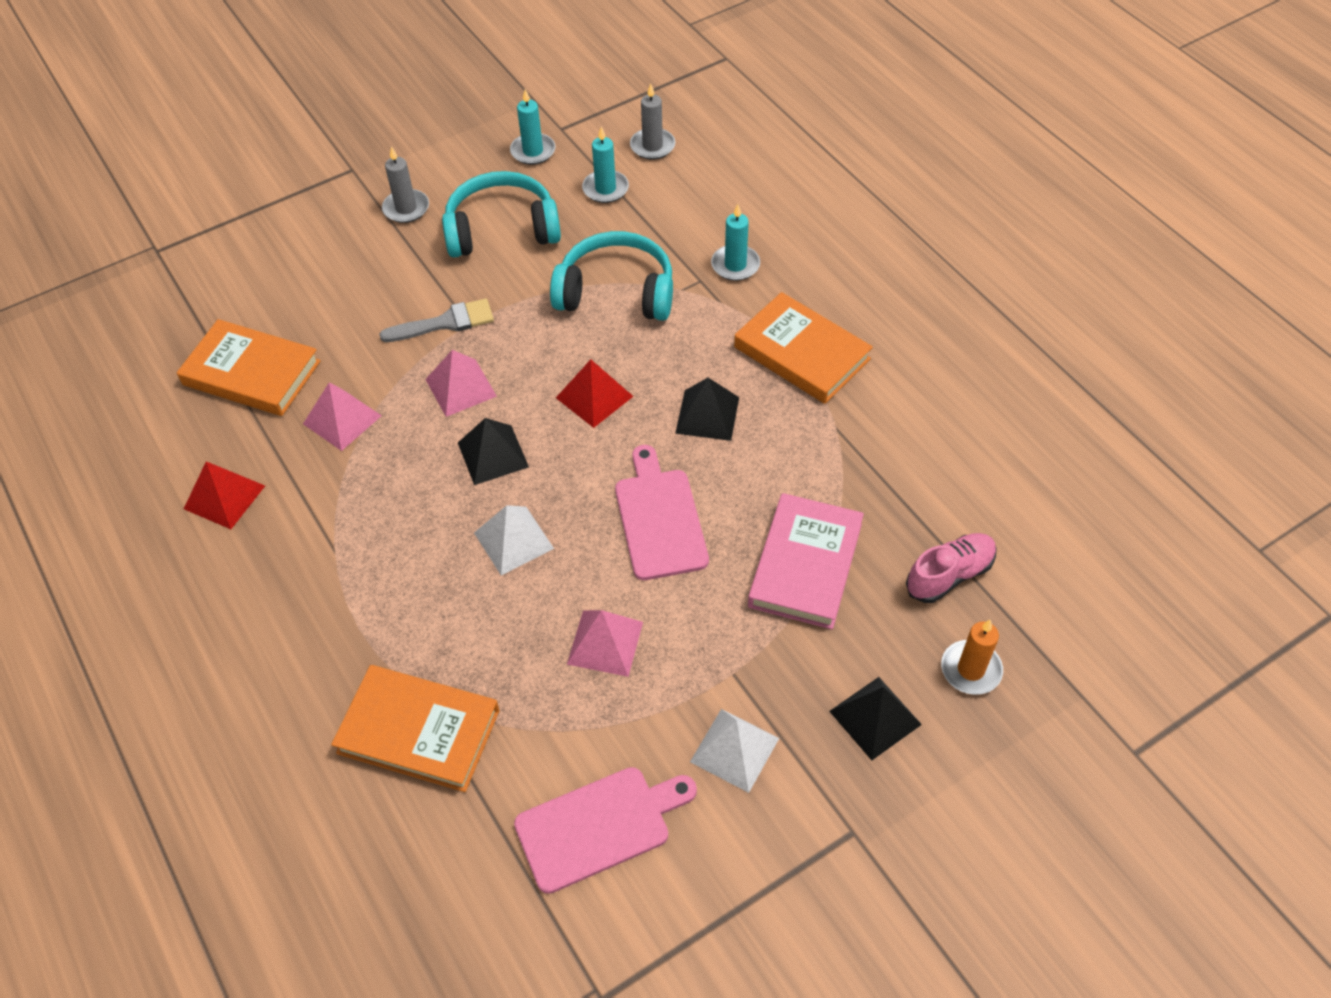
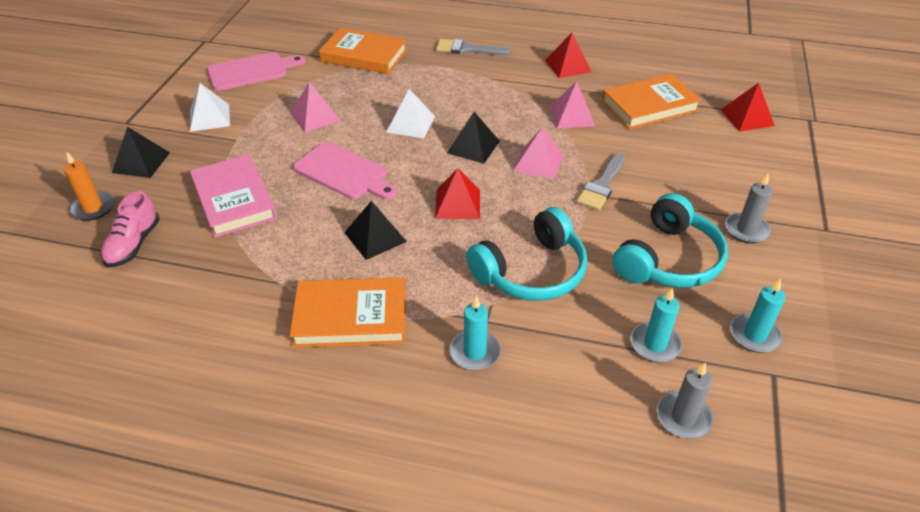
camera: 135 degrees right, 10 degrees down
orange book [331,665,500,792] -> orange book turned 45 degrees clockwise [319,28,407,74]
pink cutting board [514,767,697,894] -> pink cutting board turned 135 degrees counterclockwise [207,52,306,91]
none -> grey brush [436,39,510,56]
none -> red pyramid [721,83,775,132]

